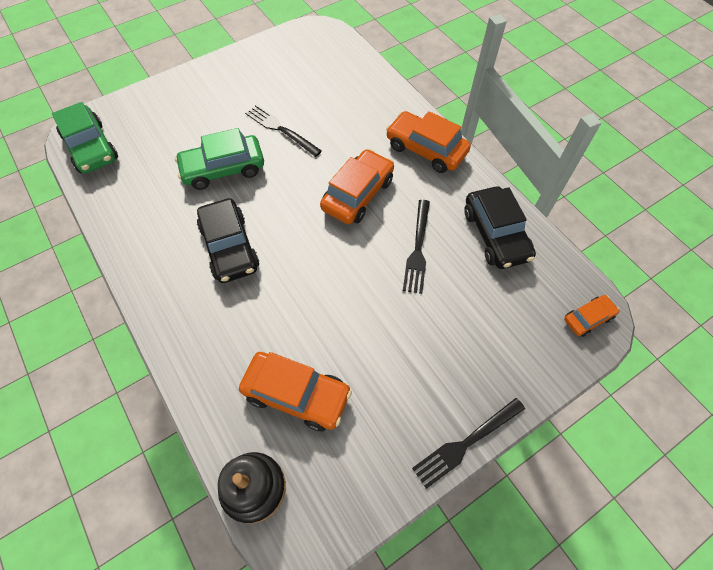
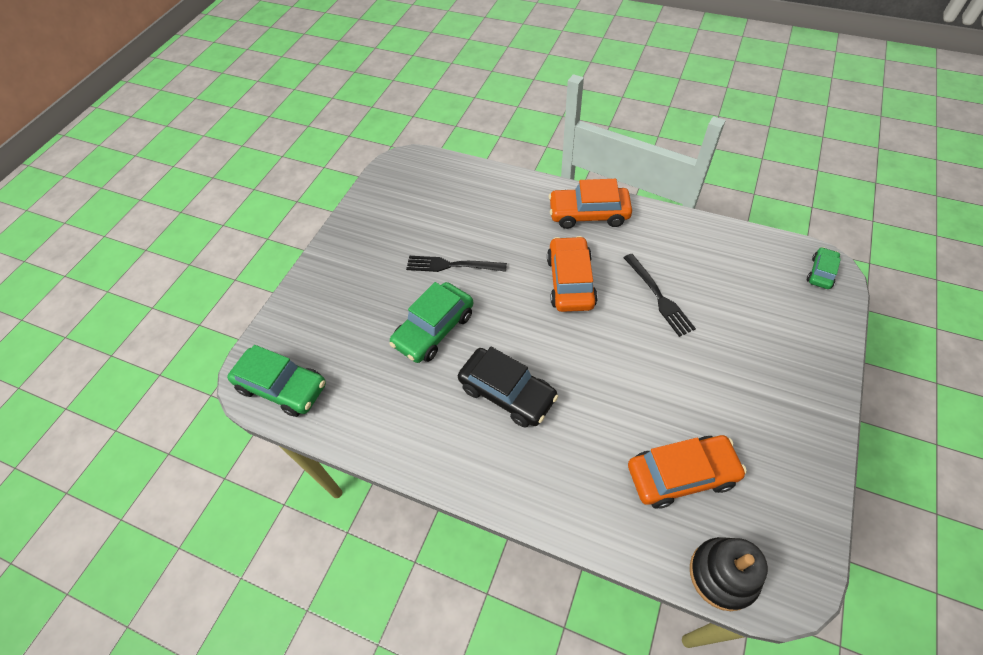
camera: 30 degrees left, 5 degrees down
black fork [412,398,525,489] -> none
black car [464,186,536,269] -> none
orange car [564,295,619,337] -> green car [807,247,841,289]

